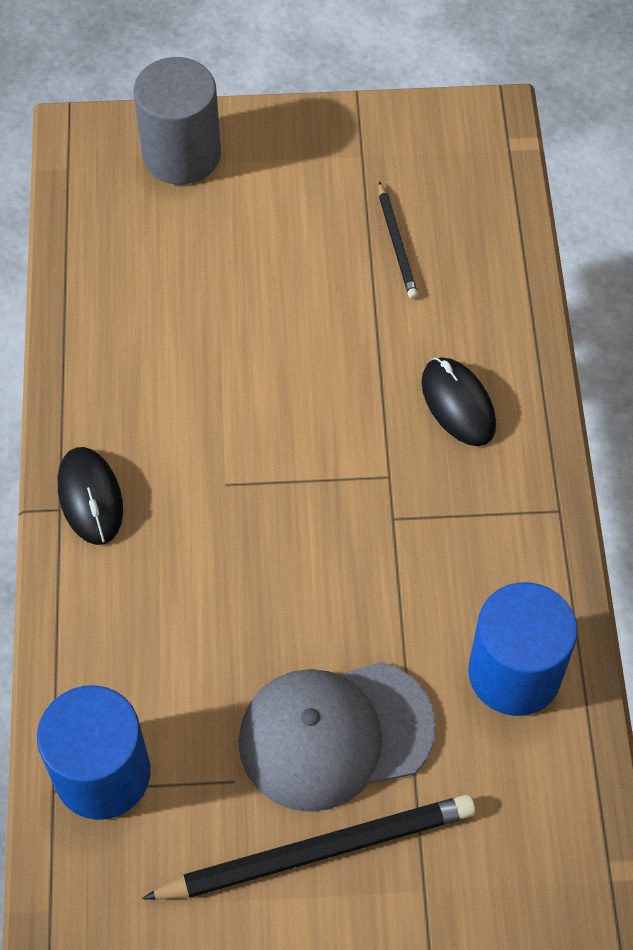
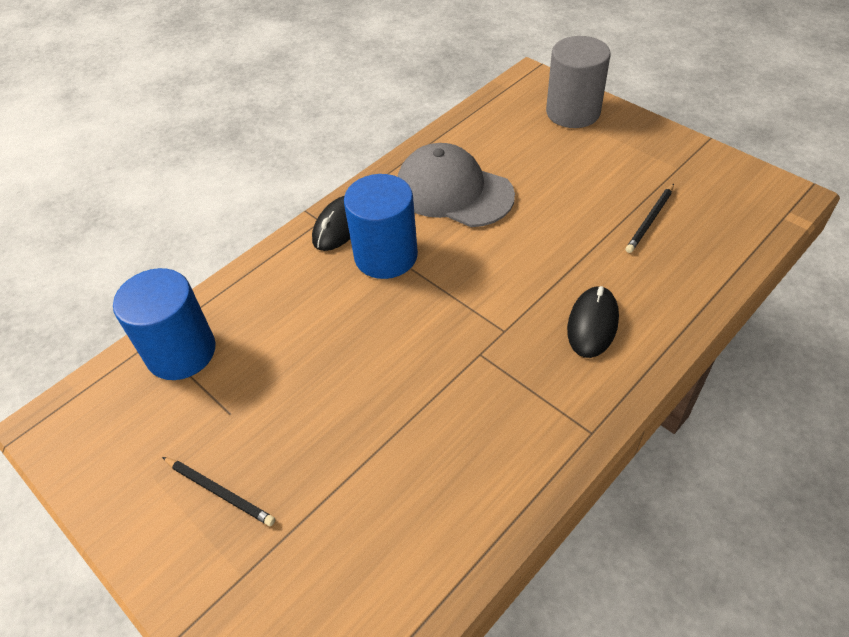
camera: 50 degrees right, 10 degrees down
black pencil [142,795,476,900] -> black pencil [162,457,275,526], size x0.52
grey cap [238,662,436,812] -> grey cap moved to [397,143,515,227]
blue cylinder [468,582,578,716] -> blue cylinder moved to [344,174,418,279]

